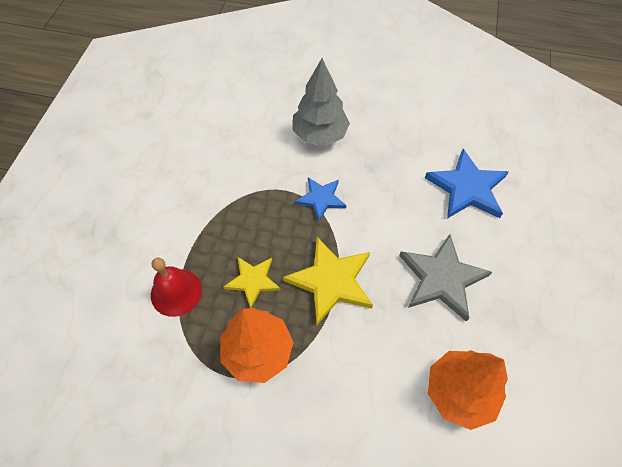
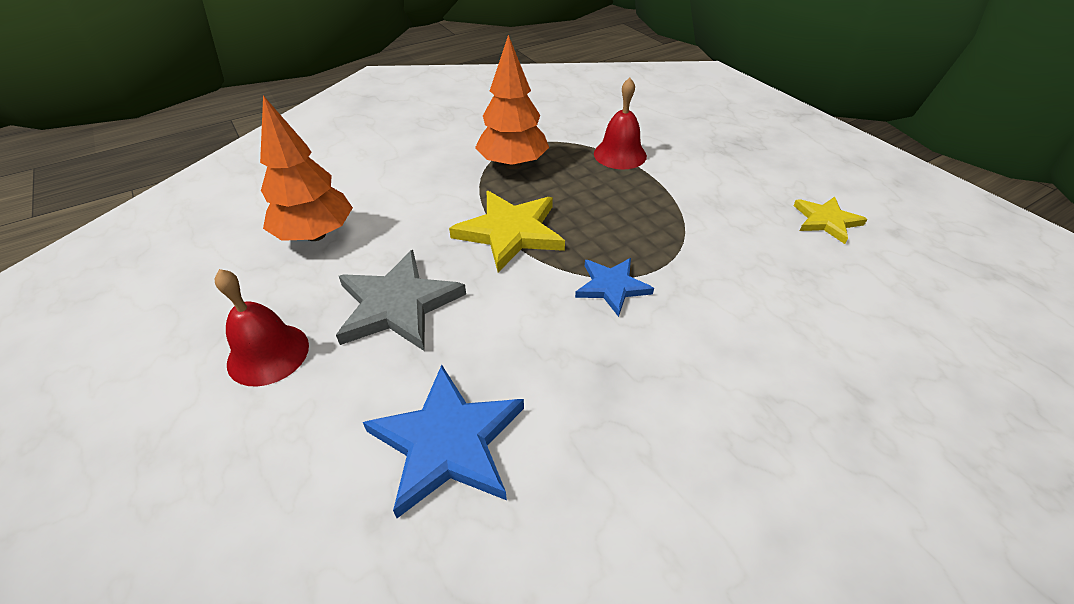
camera: 135 degrees right, 15 degrees down
yellow star [223,257,280,308] -> yellow star moved to [793,197,867,244]
grey tree [292,58,350,146] -> none
none -> red bell [215,269,309,387]

